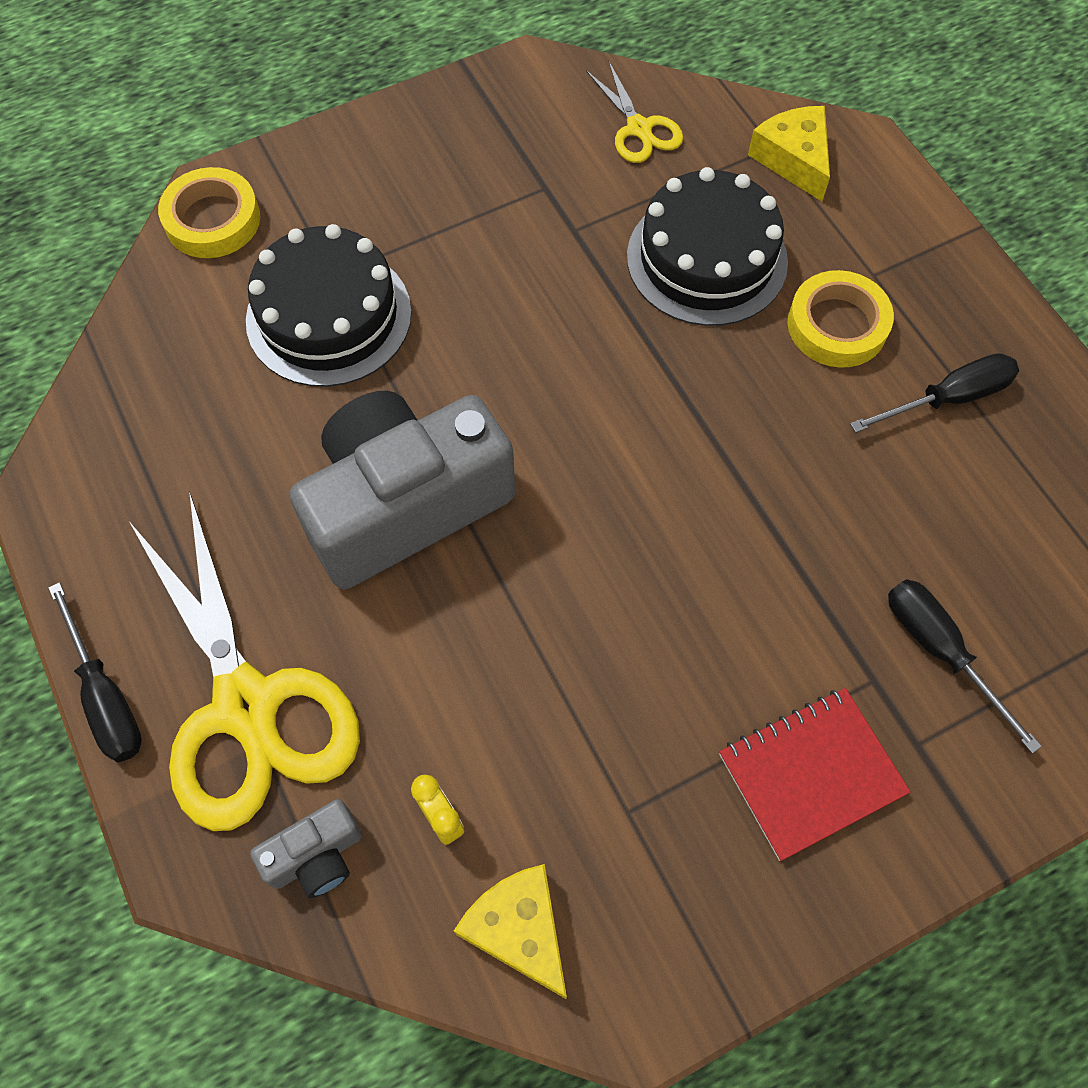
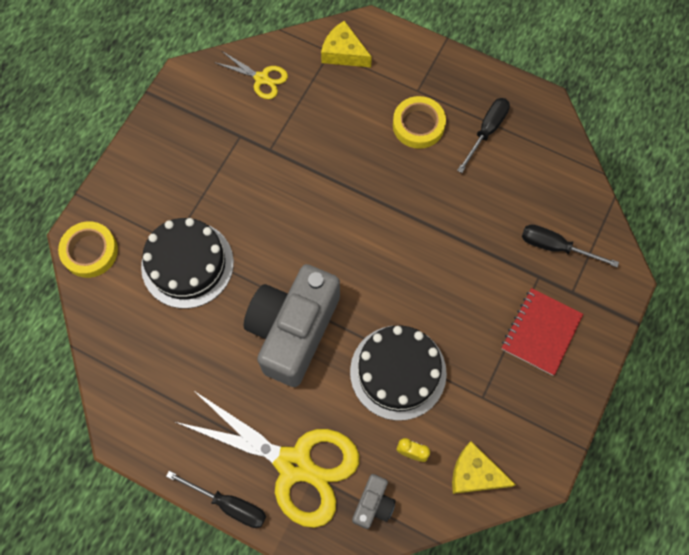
camera: 35 degrees left, 5 degrees up
black cake [627,167,788,326] -> black cake moved to [350,326,447,421]

